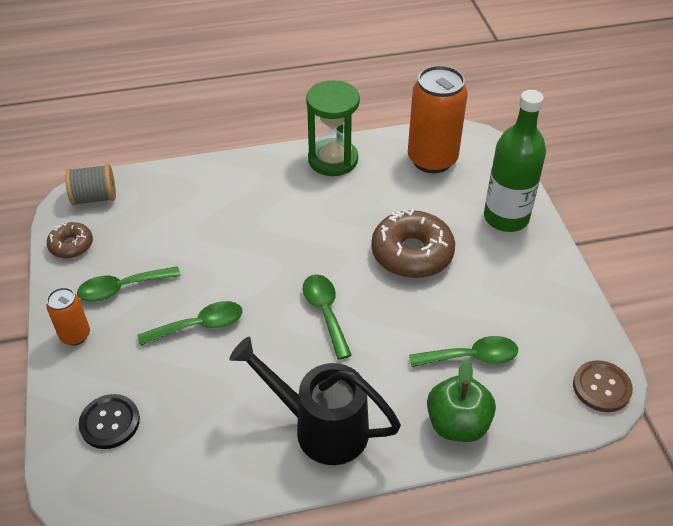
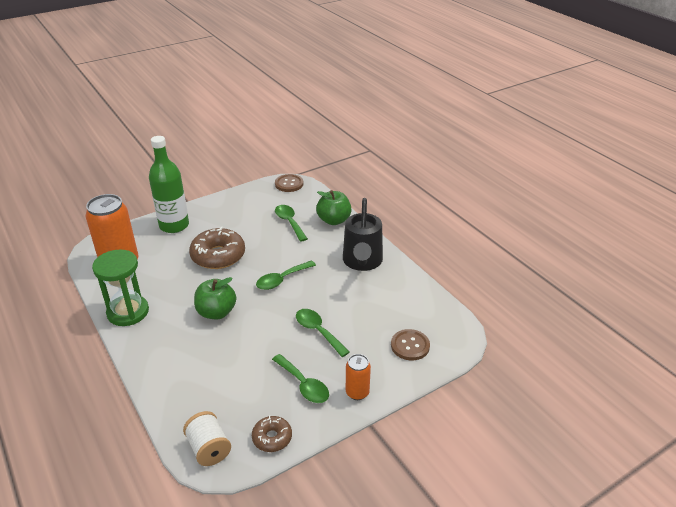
camera: 110 degrees left, 10 degrees down
grey spool [65,164,116,206] -> white spool [183,411,231,466]
black button [79,394,140,449] -> brown button [391,329,430,360]
none -> green apple [194,277,236,319]

